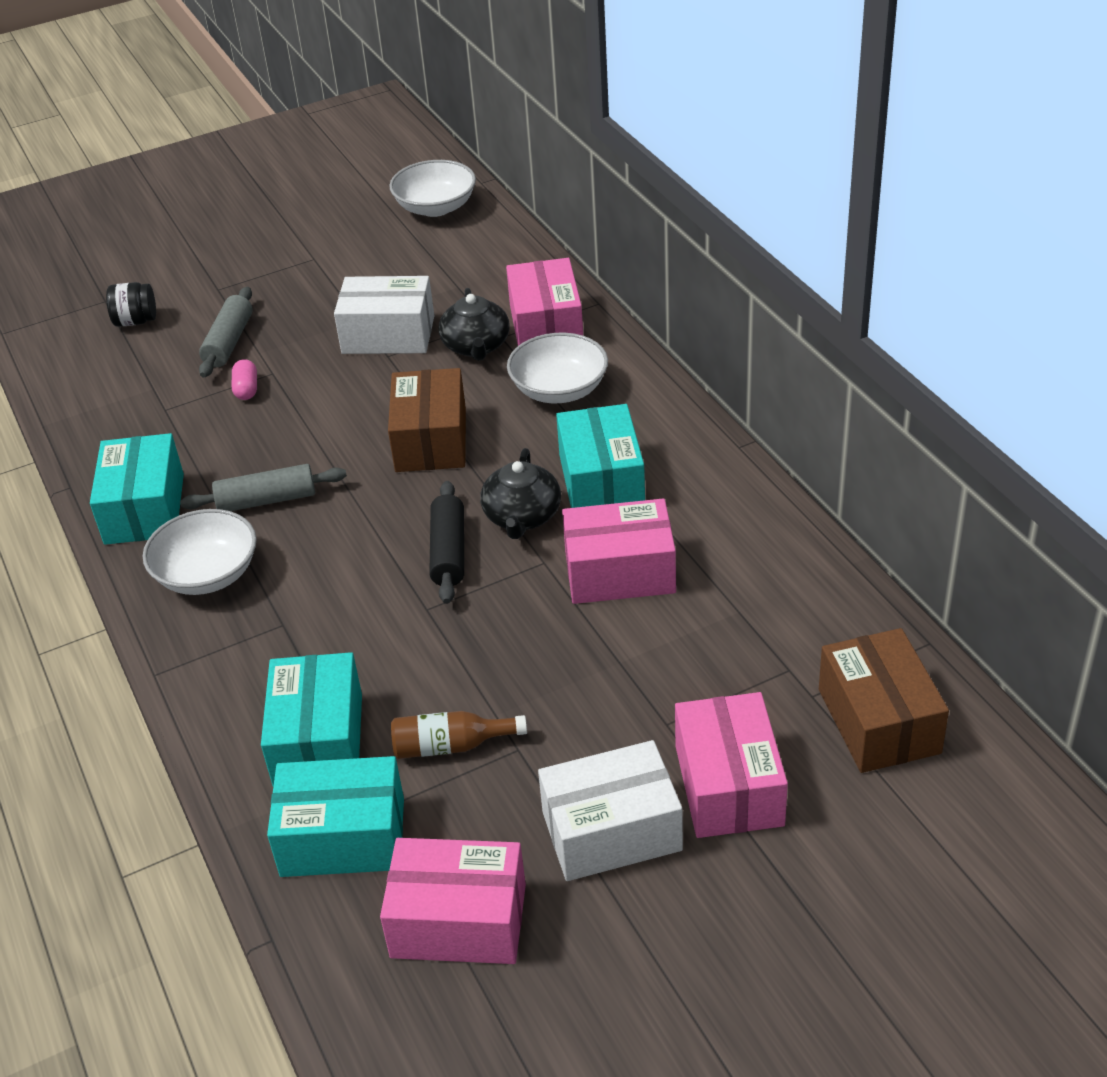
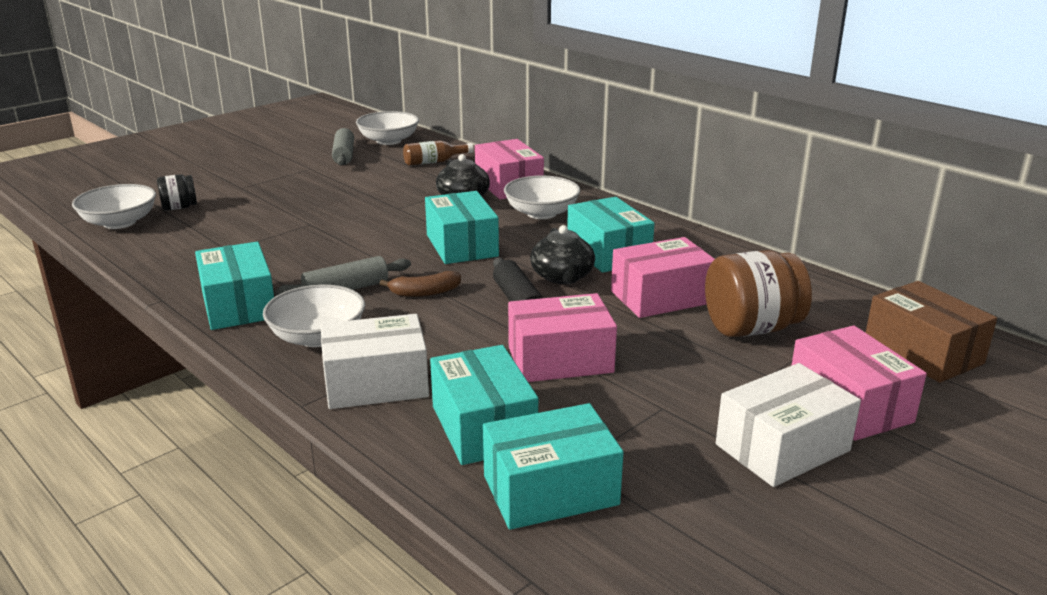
camera: 20 degrees left, 15 degrees down
grey rolling pin [199,287,253,378] -> grey rolling pin moved to [332,128,354,165]
pink capsule [232,359,257,400] -> none
white box [334,276,434,354] -> white box moved to [321,314,429,409]
pink box [380,838,526,964] -> pink box moved to [508,293,617,382]
brown box [388,368,466,472] -> turquoise box [425,191,499,264]
brown bottle [391,711,527,759] -> brown bottle moved to [403,141,474,166]
none -> white bowl [72,184,156,229]
none -> brown banana [380,271,461,297]
none -> brown jar [705,250,812,337]

